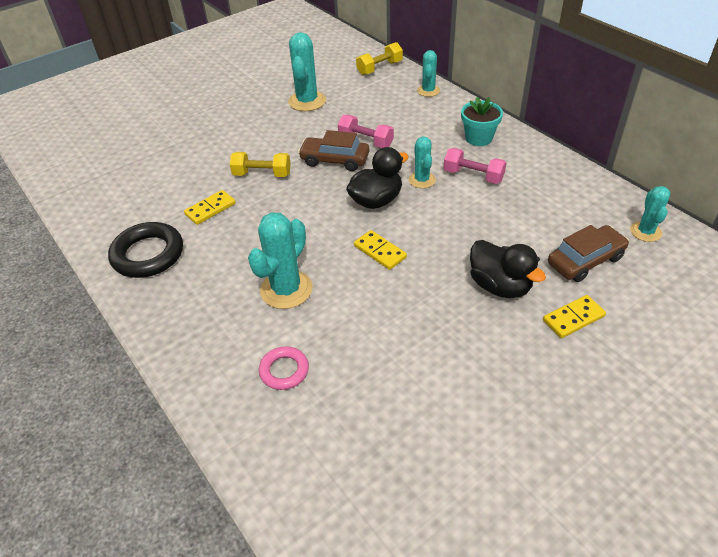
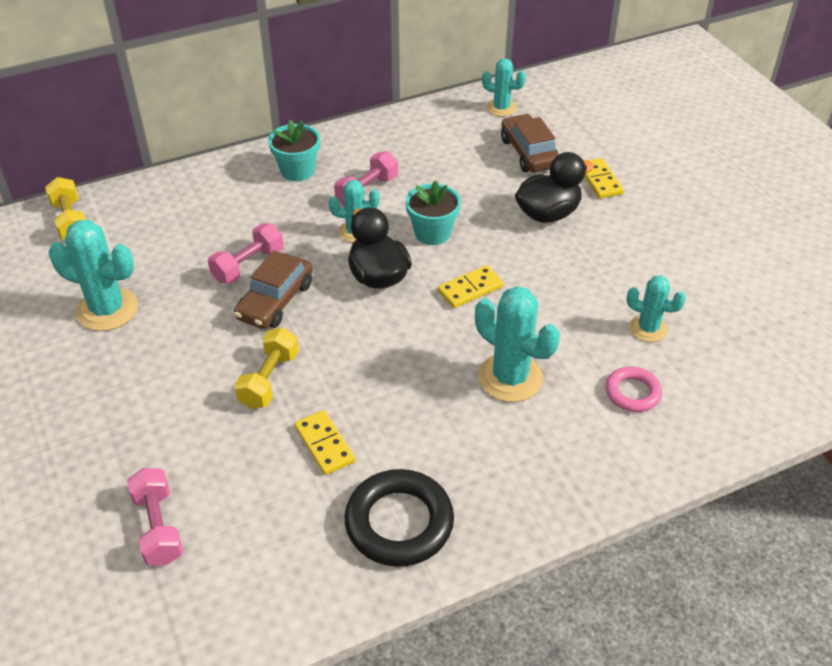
camera: 80 degrees left, 0 degrees up
turquoise cactus [417,50,440,97] -> turquoise cactus moved to [626,276,686,342]
none -> pink dumbbell [127,468,183,565]
none -> turquoise flower pot [405,180,461,245]

